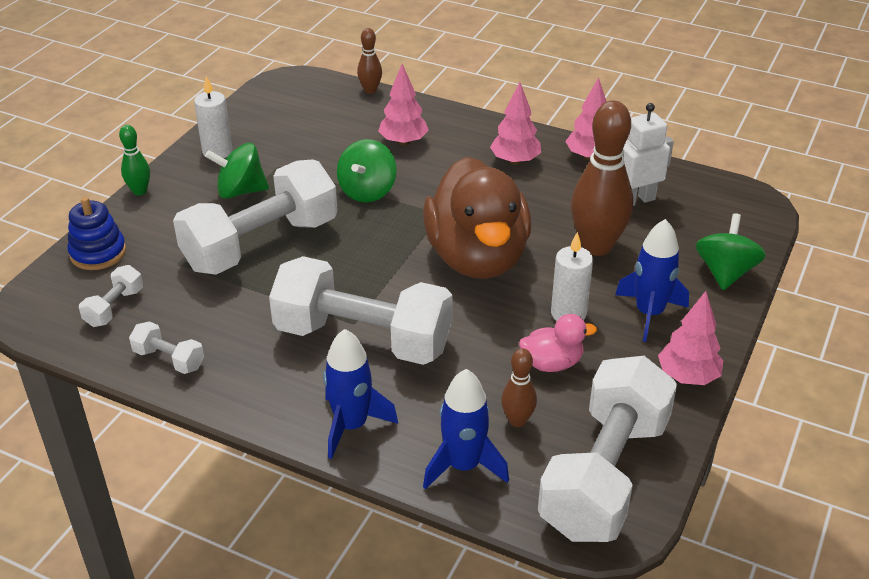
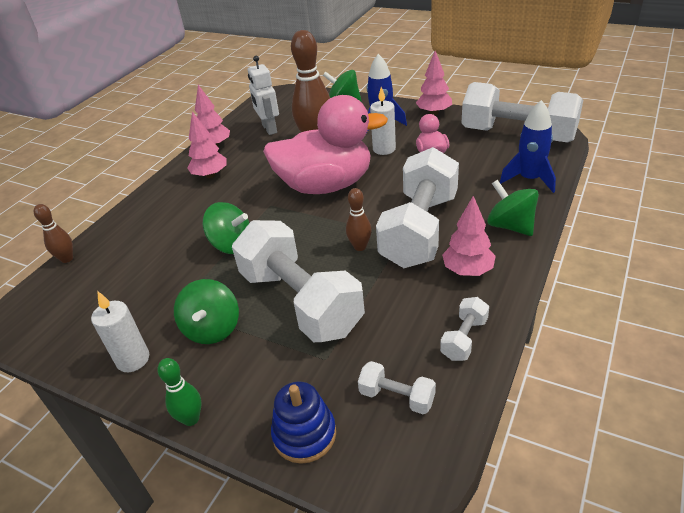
camera: 85 degrees left, 0 degrees up
blue rocket [323,329,398,459] -> green spinning top [487,180,539,236]
pink tree [378,64,429,146] -> pink tree moved to [442,196,496,276]
brown duck [423,157,531,279] -> pink duck [263,95,388,194]
brown bowling pin [501,348,537,427] -> brown bowling pin moved to [346,188,372,251]

